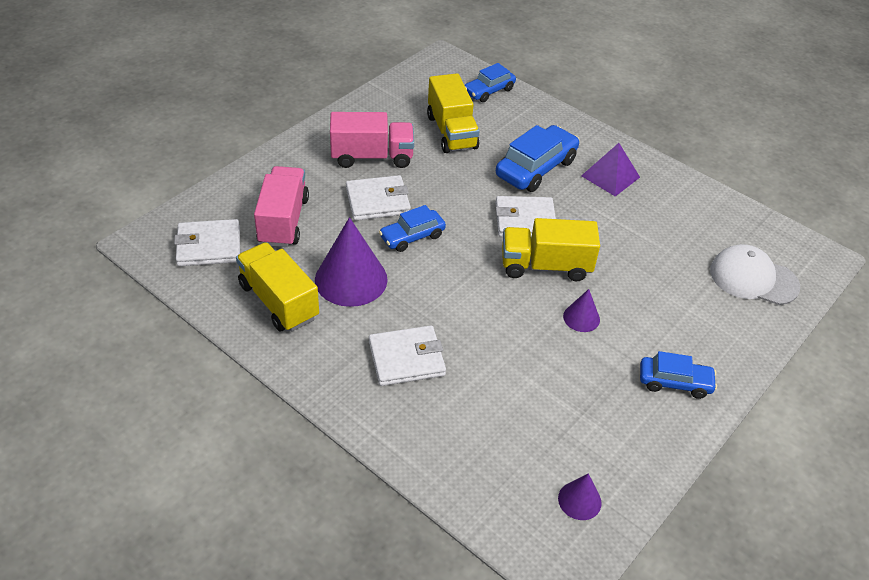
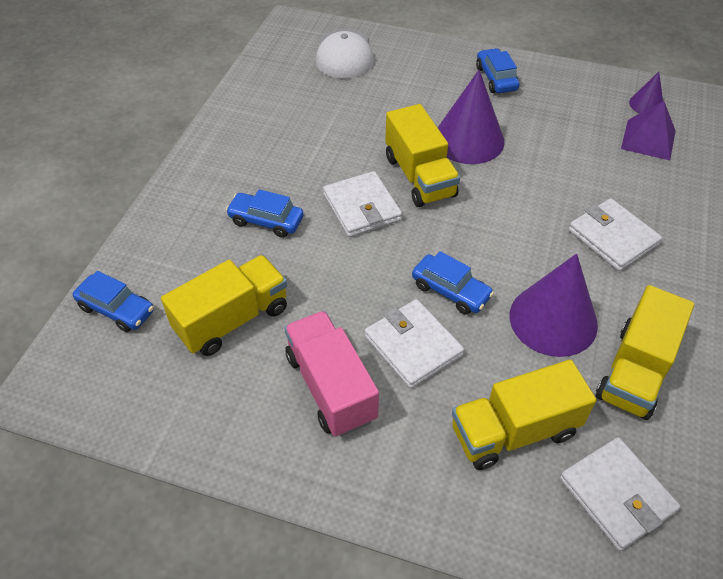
camera: 110 degrees left, 5 degrees up
pink truck [254,166,309,247] -> yellow truck [452,360,596,470]
blue car [496,125,580,192] -> blue car [226,189,304,238], size x0.62
purple cone [563,289,600,332] -> purple cone [437,70,504,164], size x2.01
purple pyramid [581,143,640,196] -> purple pyramid moved to [621,101,676,160]

